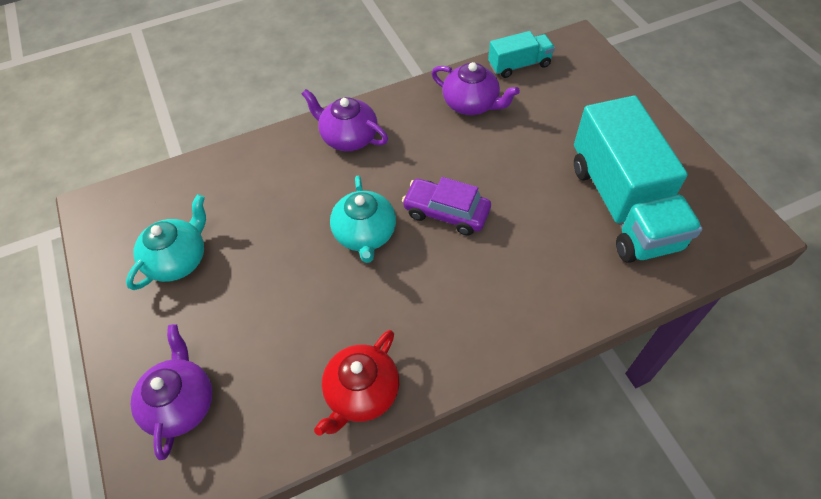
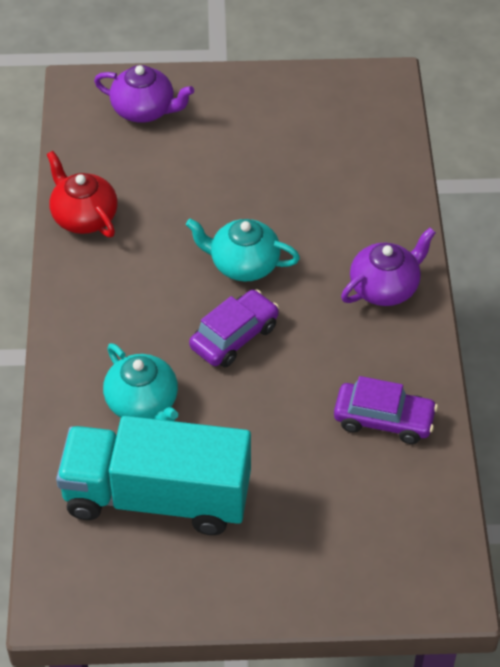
camera: 110 degrees right, 5 degrees down
turquoise teapot [126,194,206,290] -> turquoise teapot moved to [103,343,178,421]
purple teapot [432,62,520,115] -> purple car [334,376,438,444]
turquoise truck [488,31,555,78] -> none

